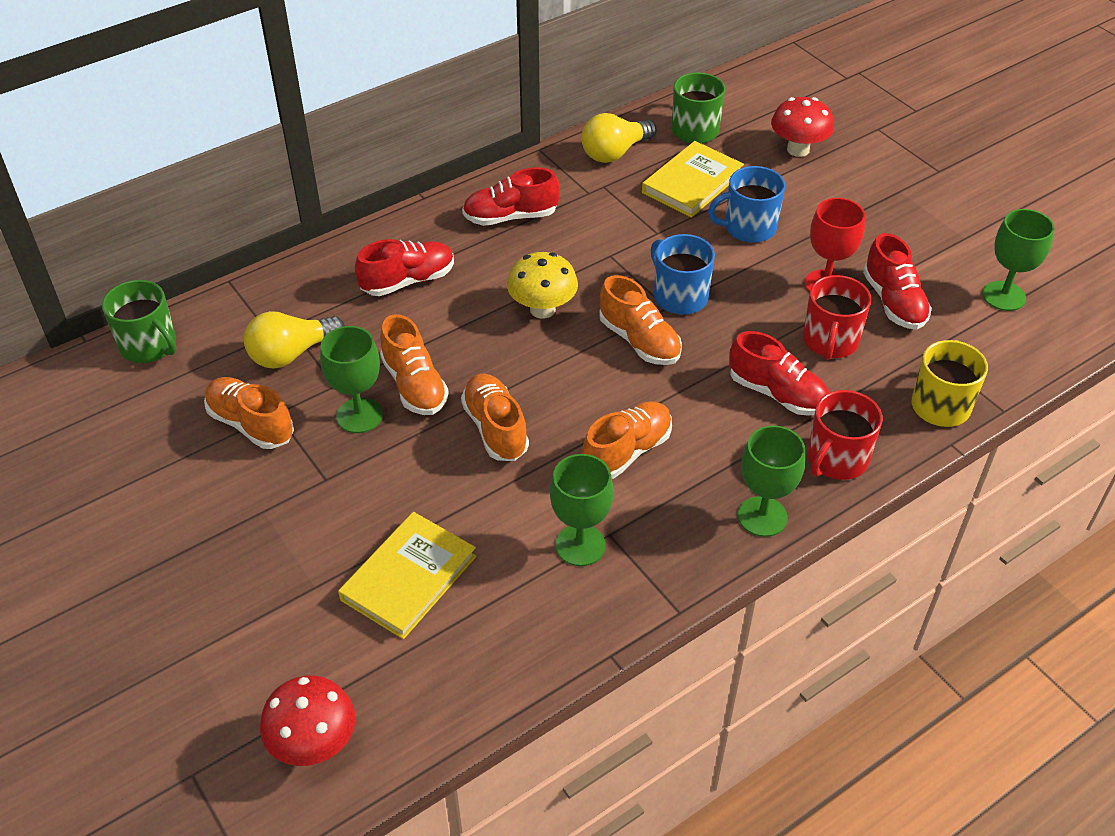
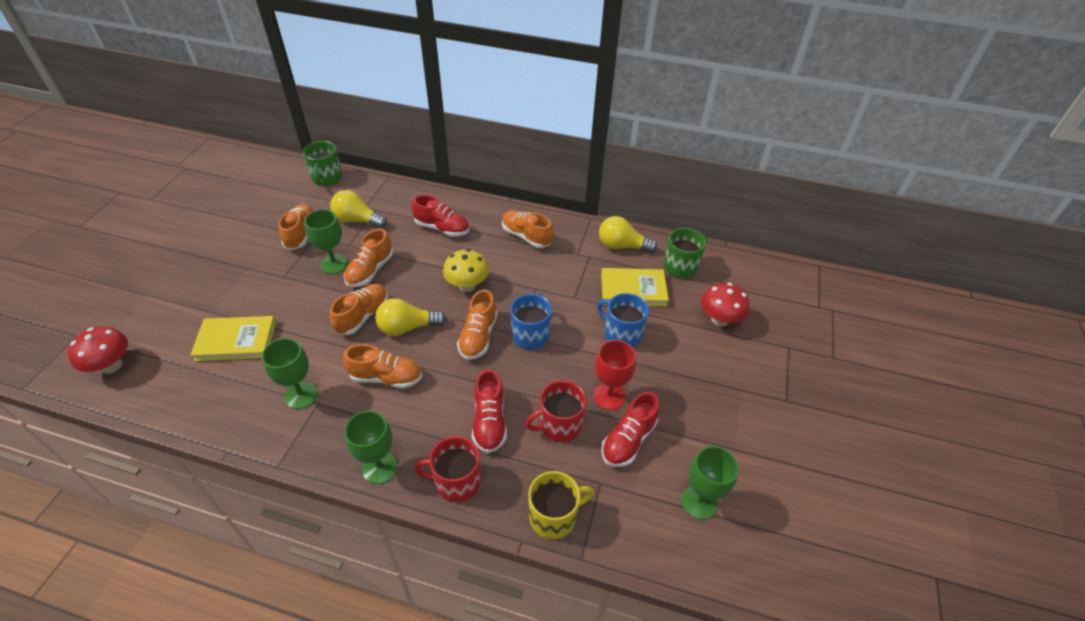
camera: 50 degrees right, 0 degrees up
red shoe [462,167,560,226] -> orange shoe [502,210,553,248]
none -> yellow light bulb [375,298,446,336]

